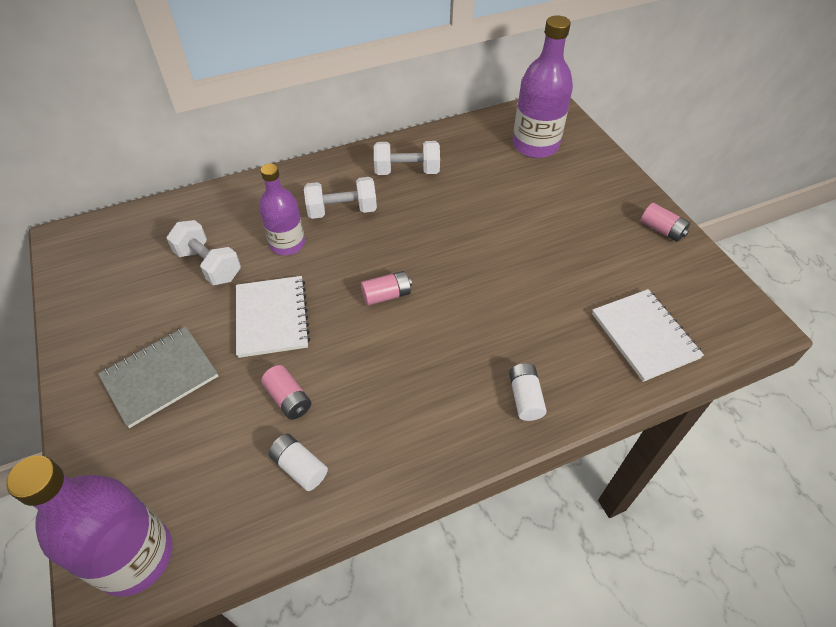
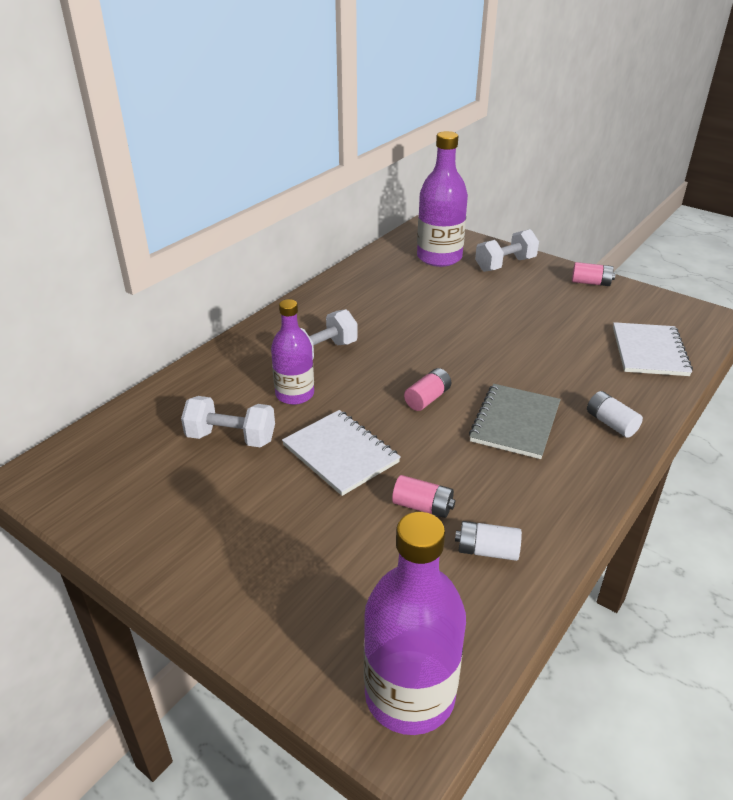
camera: 30 degrees left, 15 degrees down
grey notebook [98,327,218,428] -> grey notebook moved to [469,384,561,459]
white dumbbell [374,141,440,175] -> white dumbbell moved to [475,229,539,272]
white notebook [592,289,704,382] -> white notebook turned 60 degrees clockwise [613,322,693,376]

